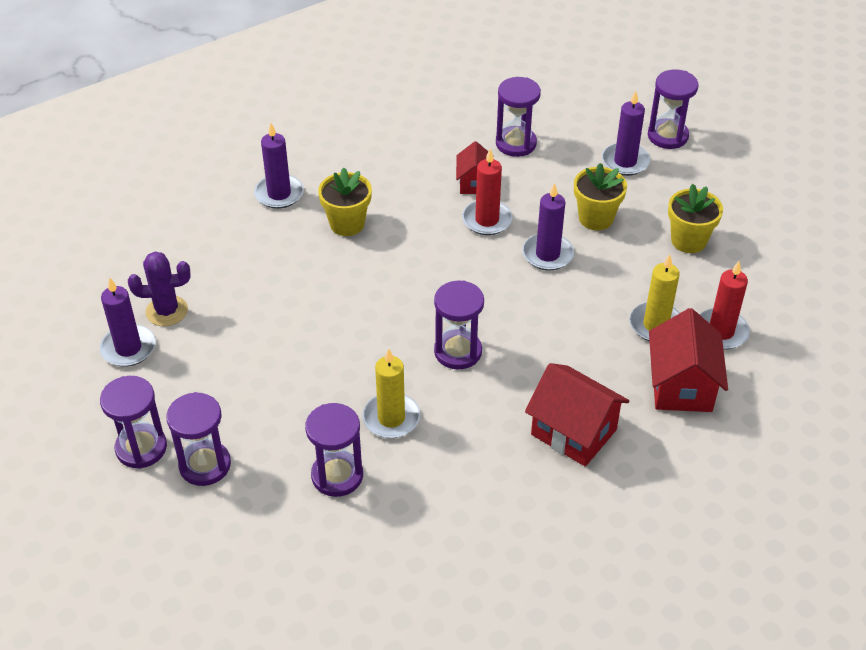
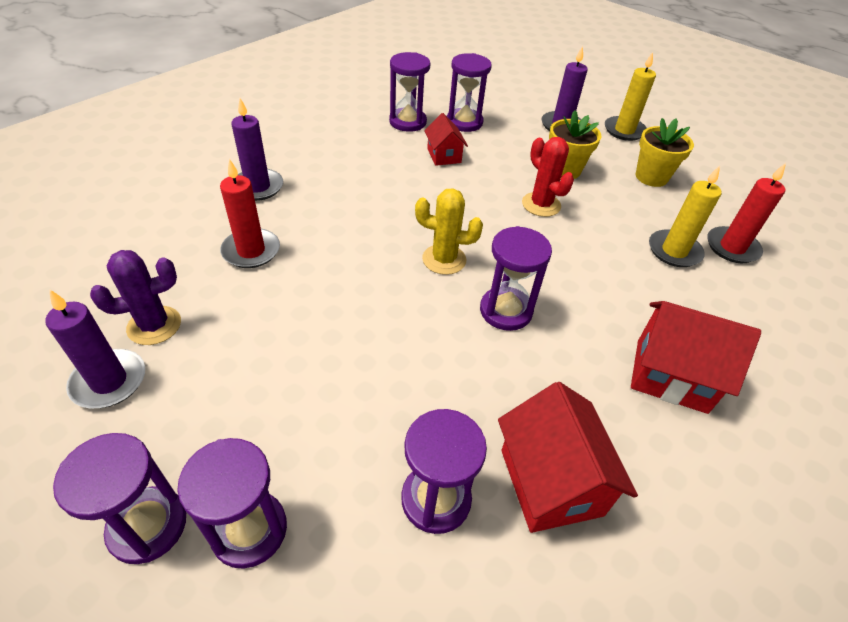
camera: 20 degrees left, 0 degrees up
yellow flower pot [318,168,372,236] -> none
yellow candle [362,349,420,438] -> yellow candle moved to [605,52,656,141]
red candle [462,149,513,235] -> red candle moved to [220,158,280,268]
purple candle [522,183,574,270] -> red cactus [522,137,574,217]
purple hourglass [648,69,698,149] -> purple hourglass moved to [389,52,430,132]
red house [649,308,728,412] -> red house moved to [498,382,638,533]
none -> yellow cactus [415,188,483,275]

